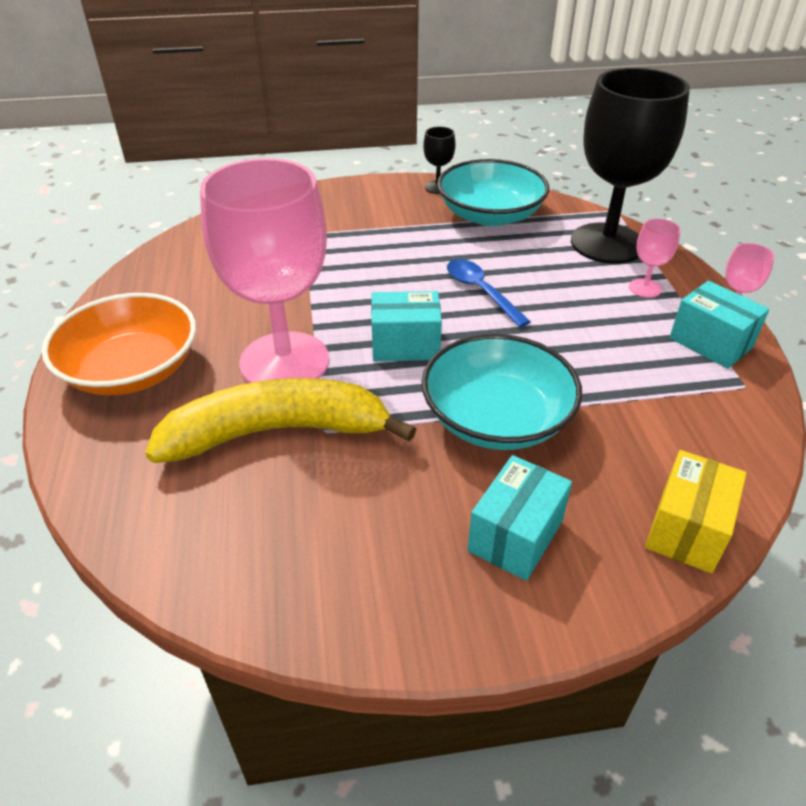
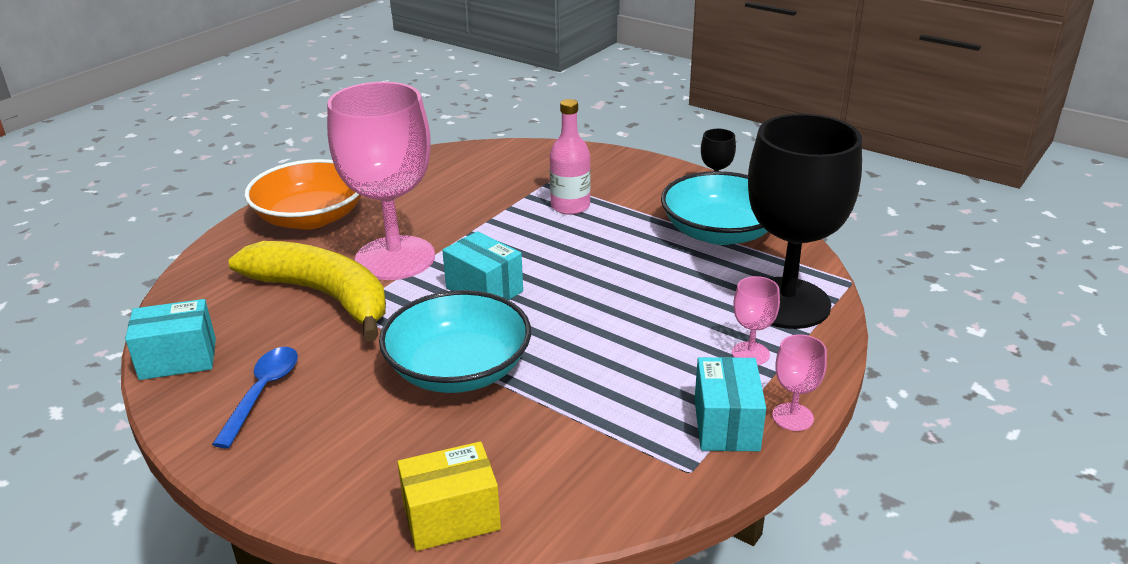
camera: 45 degrees right, 10 degrees down
blue spoon [447,259,531,327] -> blue spoon moved to [212,347,298,448]
turquoise box [468,455,572,581] -> turquoise box moved to [125,299,216,380]
none -> pink bottle [550,99,590,215]

